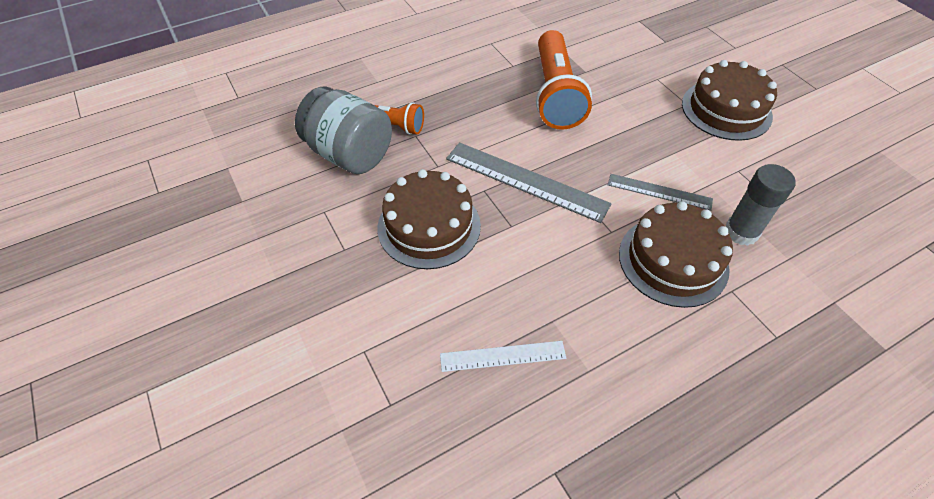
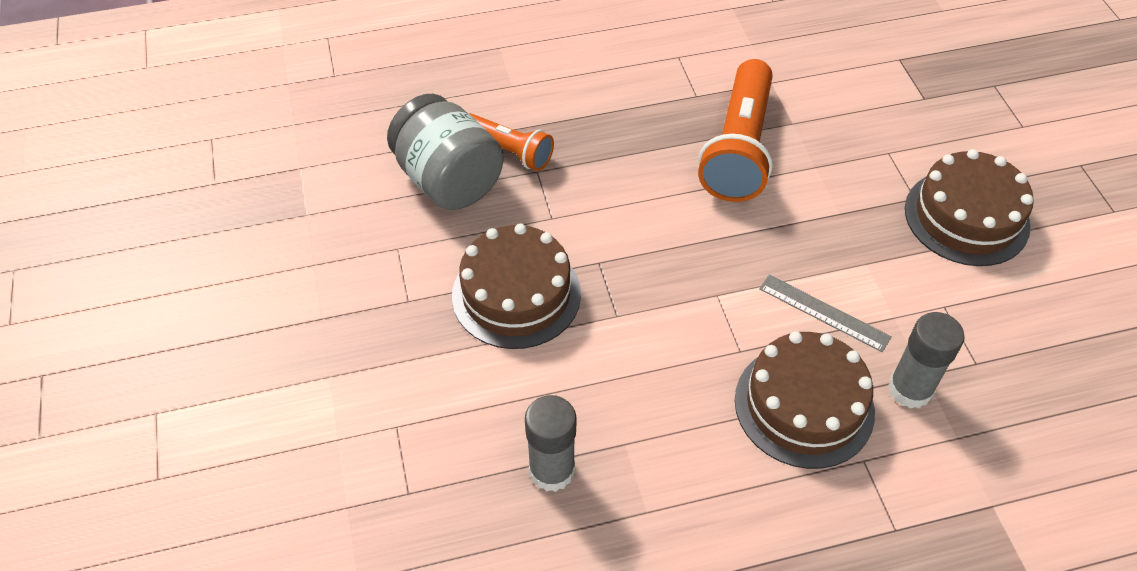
camera: 15 degrees right, 0 degrees up
white ruler [440,341,566,372] -> grey glue stick [525,395,576,492]
grey ruler [446,142,612,223] -> none

